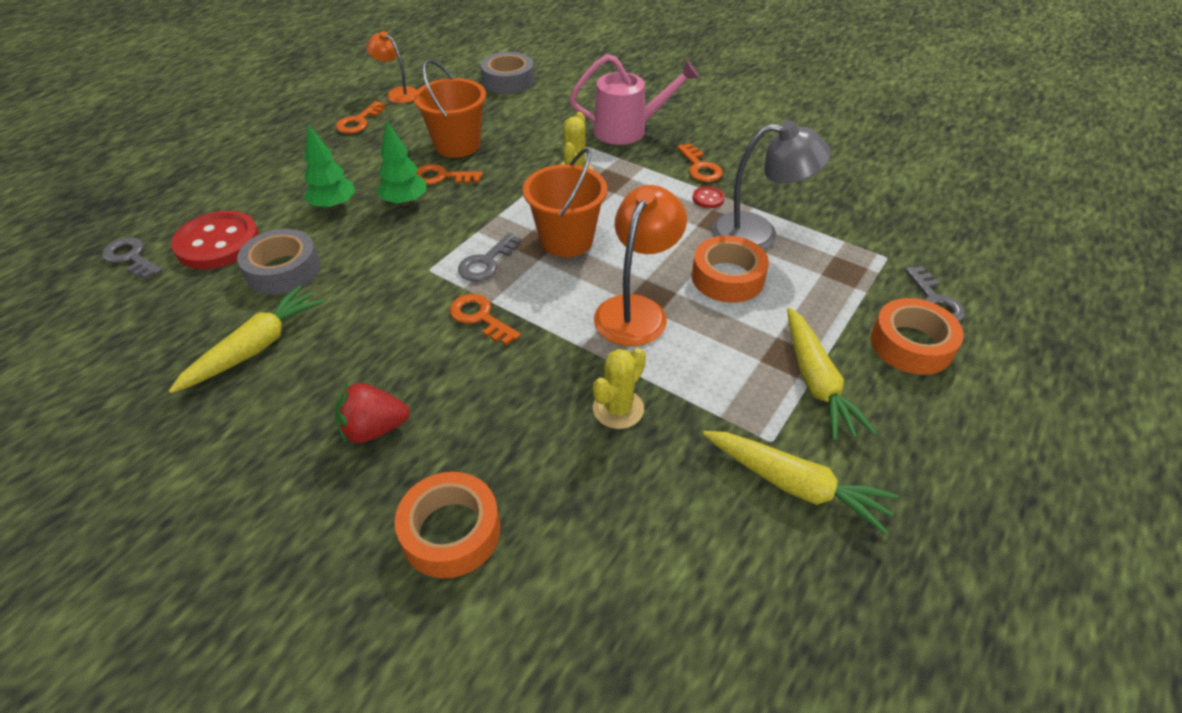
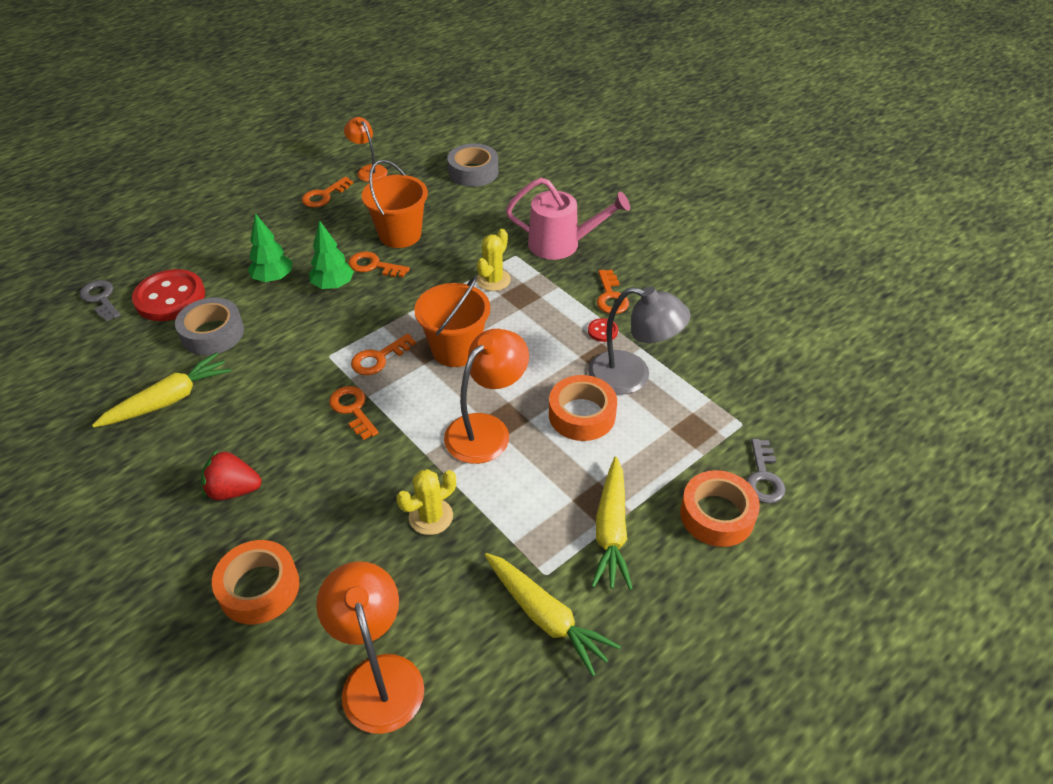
camera: 15 degrees right, 0 degrees up
grey key [458,233,521,281] -> orange key [351,333,416,375]
none -> orange lamp [316,561,424,734]

